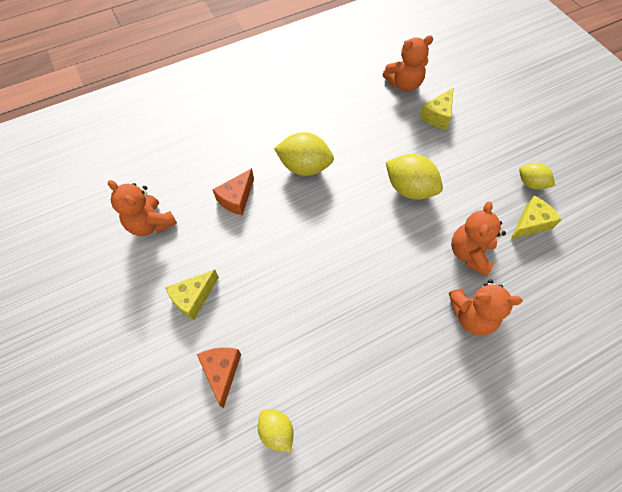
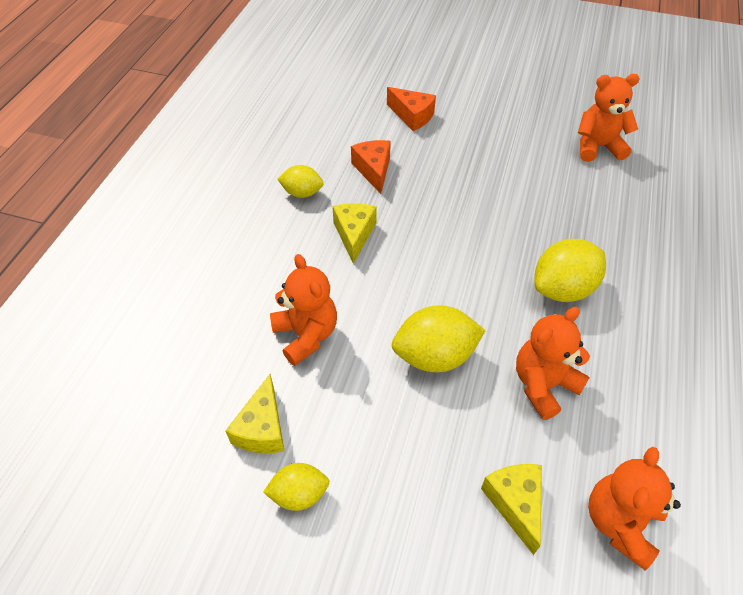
camera: 135 degrees right, 10 degrees down
yellow cheese [165,270,219,320] -> yellow cheese moved to [332,203,377,264]
orange cheese [213,168,254,216] -> orange cheese moved to [351,140,391,194]
yellow lemon [258,409,294,452] -> yellow lemon moved to [277,165,324,198]
orange teddy bear [449,280,523,335] -> orange teddy bear moved to [516,307,590,420]

